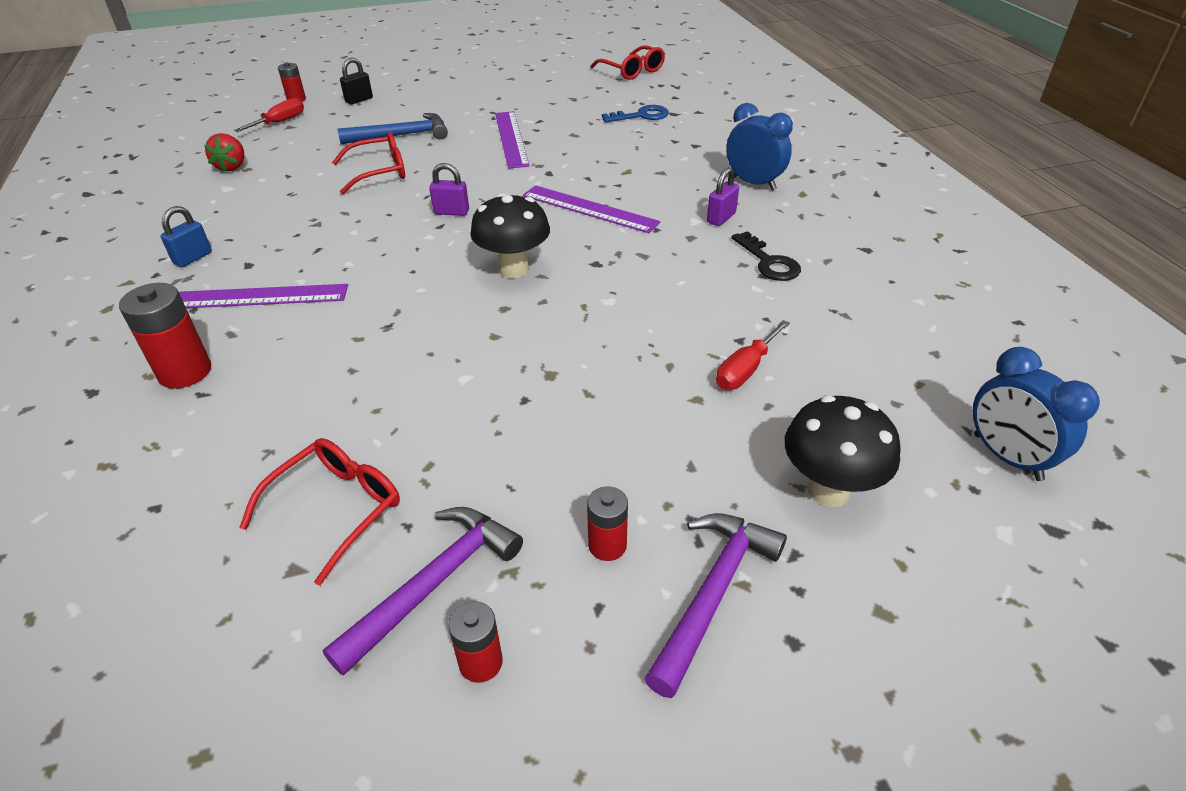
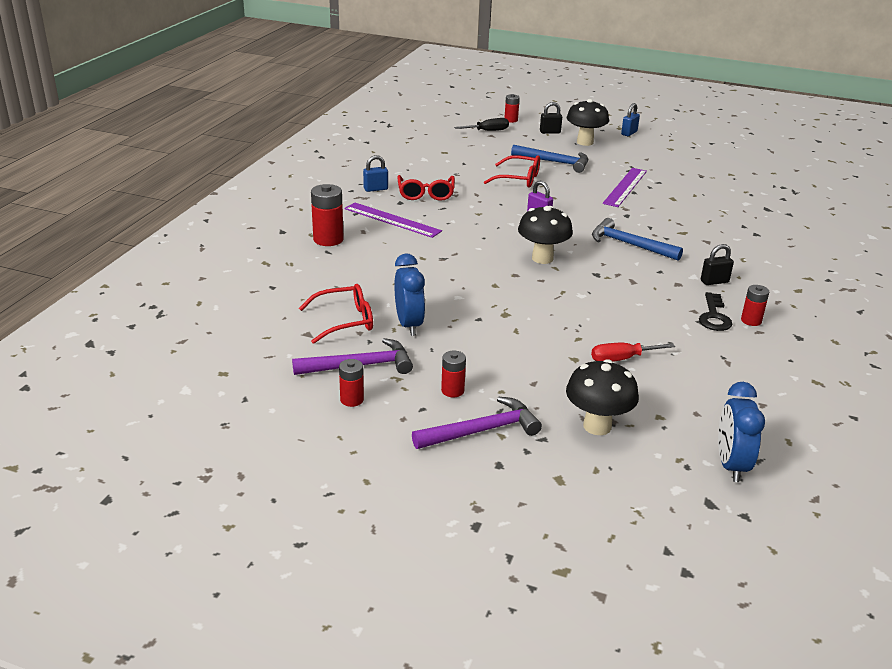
camera: 35 degrees right, 10 degrees down
red strawberry [204,133,244,172] -> none
red screwdriver [234,98,304,132] -> black screwdriver [454,118,509,131]
purple ruler [523,185,660,233] -> blue hammer [592,218,683,261]
red glasses [590,45,665,80] -> red glasses moved to [397,175,455,201]
blue key [602,105,669,123] -> none
purple padlock [707,167,739,226] -> black padlock [701,244,734,285]
blue clock [726,103,793,191] -> blue clock moved to [394,253,425,336]
none -> black mushroom [567,99,609,146]
none -> blue padlock [621,103,640,136]
none -> red battery [741,285,769,326]

